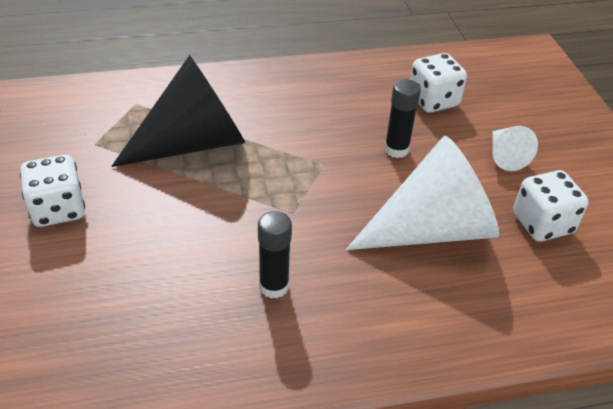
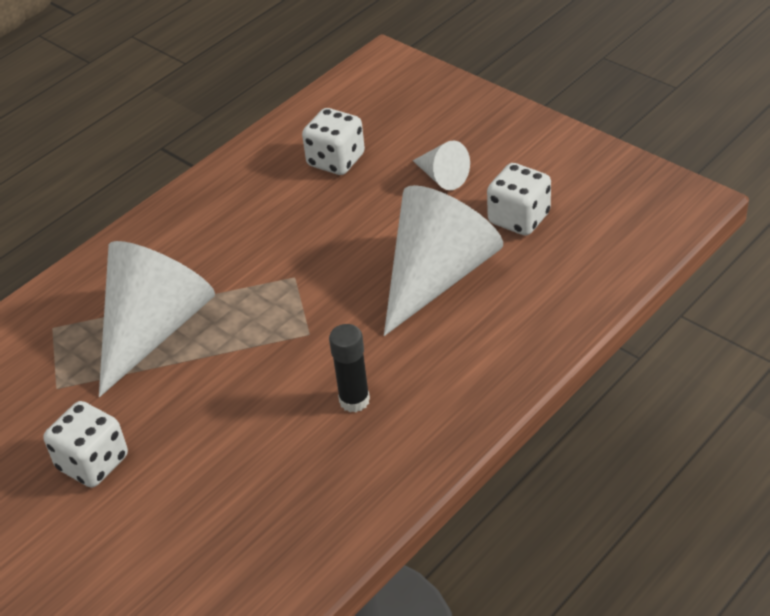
camera: 30 degrees left, 0 degrees up
black cone [111,55,245,167] -> white cone [99,241,215,397]
black glue stick [384,79,421,158] -> none

